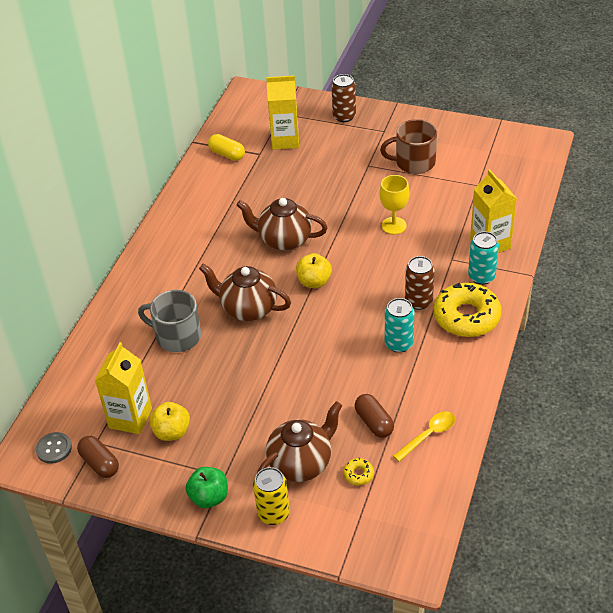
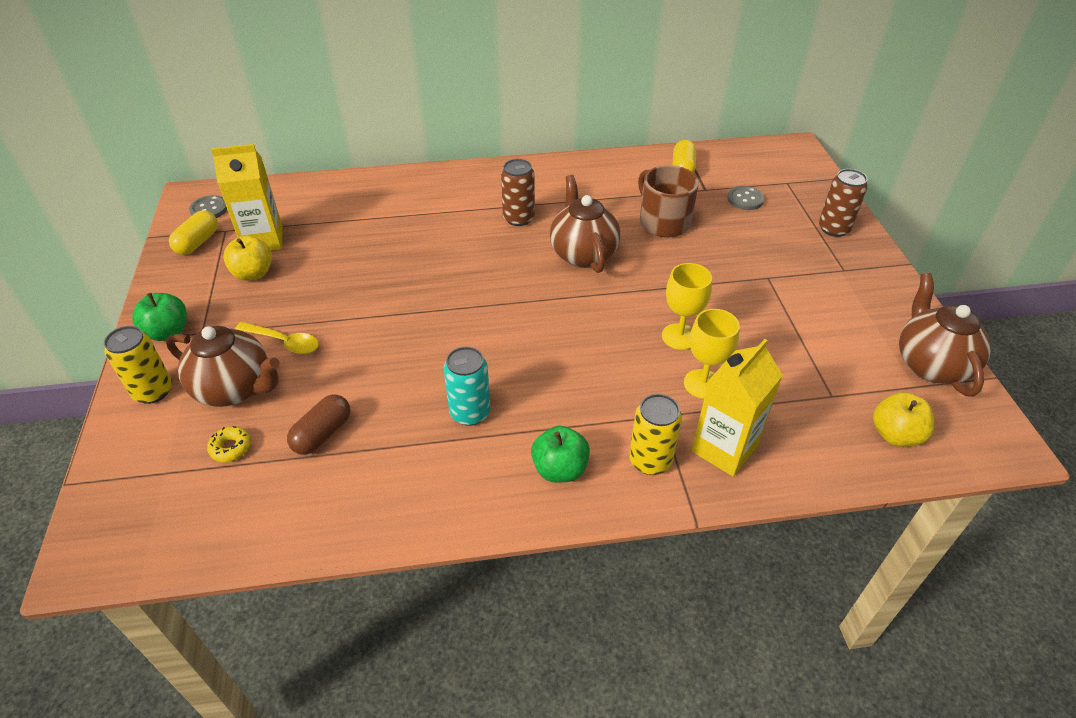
camera: 60 degrees right, 0 degrees up
brown capsule [77,436,119,478] -> yellow capsule [169,210,218,255]
grey mug [138,290,201,352] -> none
brown teapot [199,263,291,321] -> brown teapot moved to [899,273,991,397]
yellow carton [266,75,299,150] -> grey button [727,186,764,210]
yellow apple [296,253,332,288] -> yellow apple moved to [873,392,934,447]
brown mug [380,119,437,174] -> brown mug moved to [638,165,699,237]
yellow spoon [393,411,455,462] -> yellow spoon moved to [235,322,319,354]
brown can [405,256,435,310] -> brown can moved to [501,159,535,226]
yellow donut [433,283,501,337] -> green apple [531,426,590,483]
turquoise can [468,231,499,285] -> yellow can [629,394,682,475]
none -> yellow goblet [684,309,740,399]

